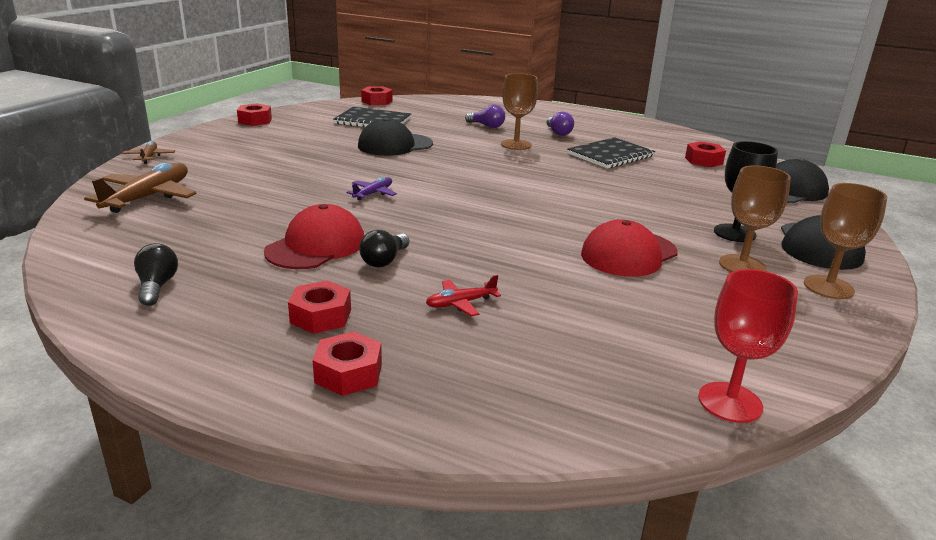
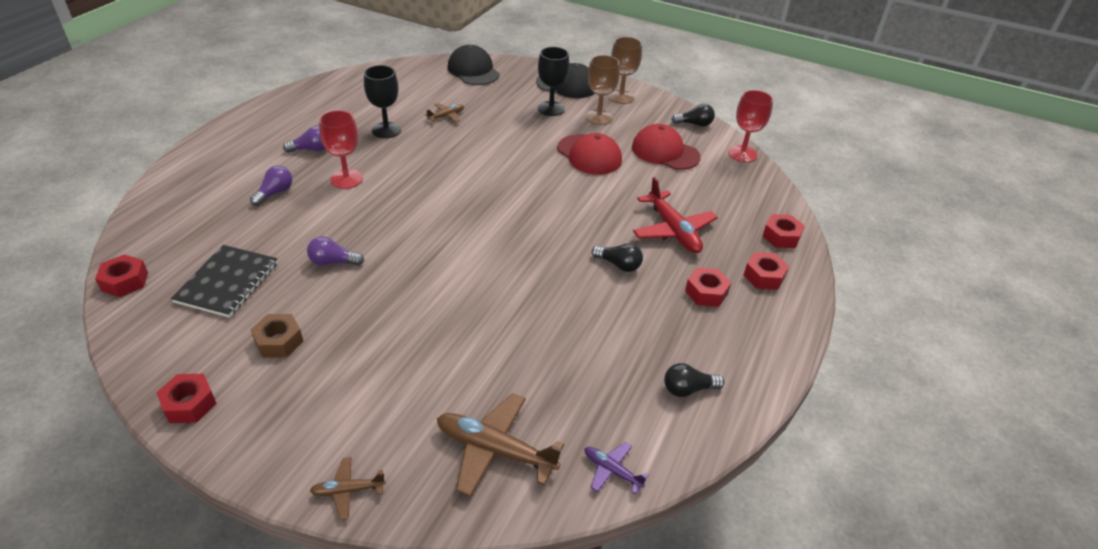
camera: 90 degrees left, 15 degrees up
red cap [264,204,364,269] -> red cap moved to [632,124,701,170]
purple plane [346,177,397,200] -> purple plane moved to [584,442,649,494]
black cap [358,118,433,156] -> purple light bulb [307,236,364,266]
red plane [426,275,501,316] -> red plane [633,177,718,253], size x1.93
brown goblet [501,73,538,150] -> red goblet [319,110,363,189]
black notebook [567,137,655,169] -> black goblet [364,65,401,138]
red nut [685,141,726,167] -> red nut moved to [762,214,805,248]
none -> brown nut [250,314,303,358]
none -> brown plane [425,103,464,122]
none -> black light bulb [671,104,715,127]

